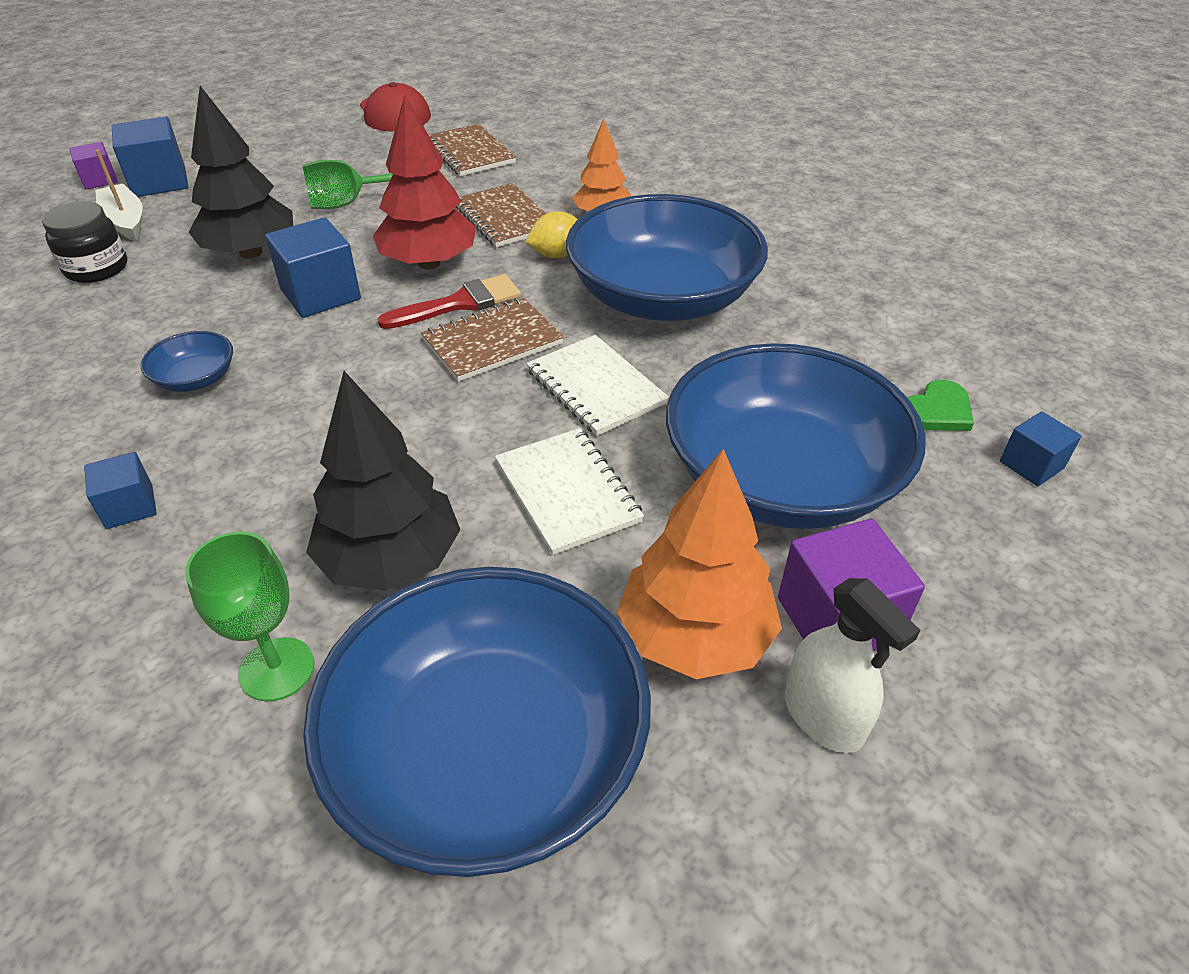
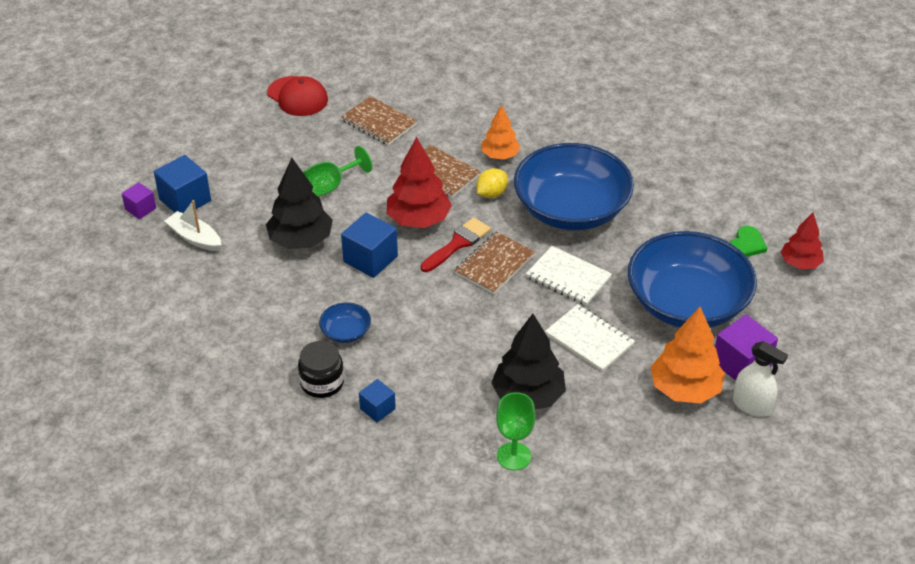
camera: 20 degrees left, 0 degrees up
black jar [42,201,127,283] -> black jar moved to [298,341,344,398]
blue bowl [303,567,651,877] -> none
blue cube [1000,411,1082,486] -> red tree [781,213,824,269]

